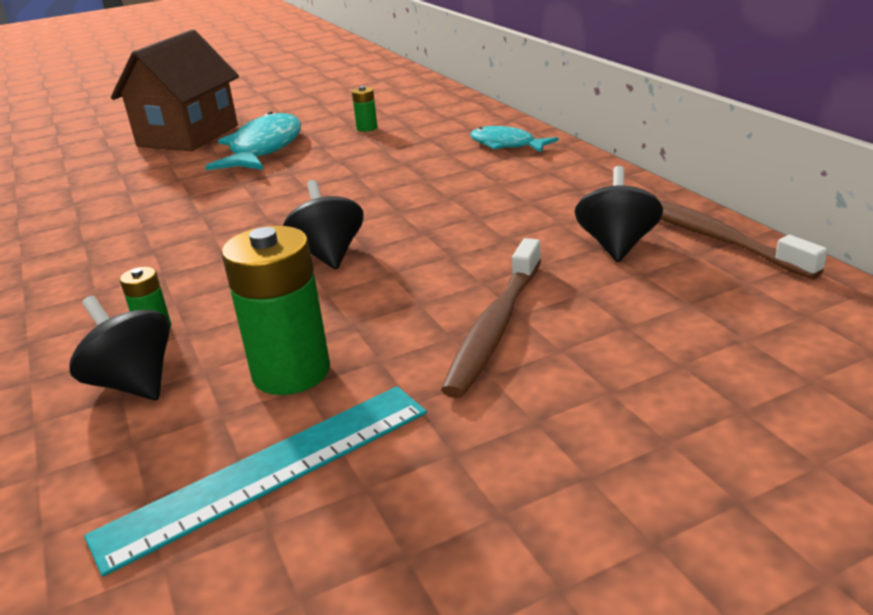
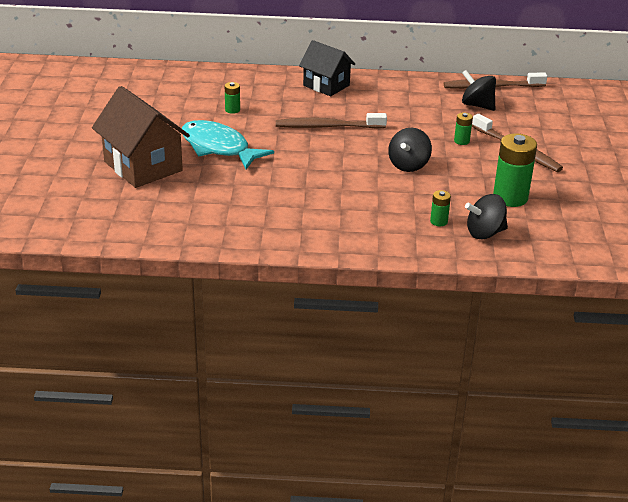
camera: 65 degrees left, 5 degrees up
turquoise ruler [84,386,427,577] -> none
black spinning top [283,180,364,269] -> black spinning top turned 75 degrees counterclockwise [388,127,432,172]
turquoise fish [470,126,559,152] -> black house [299,40,355,96]
none -> brown toothbrush [276,113,387,128]
none -> green battery [454,112,473,145]

